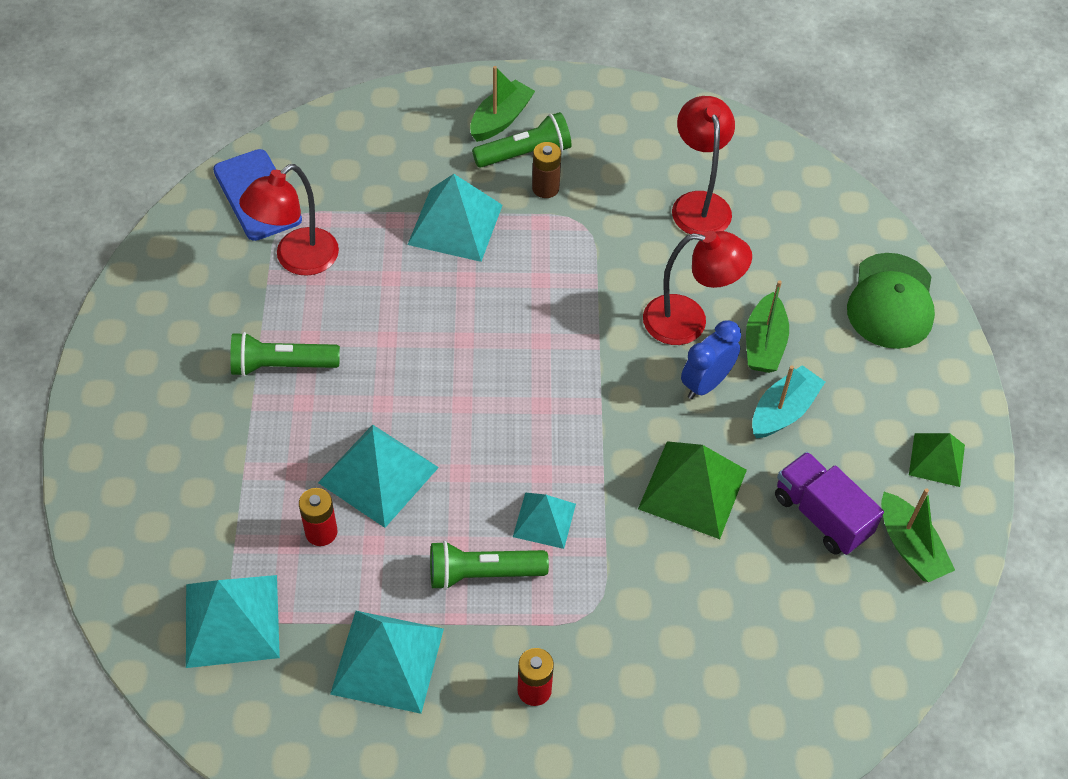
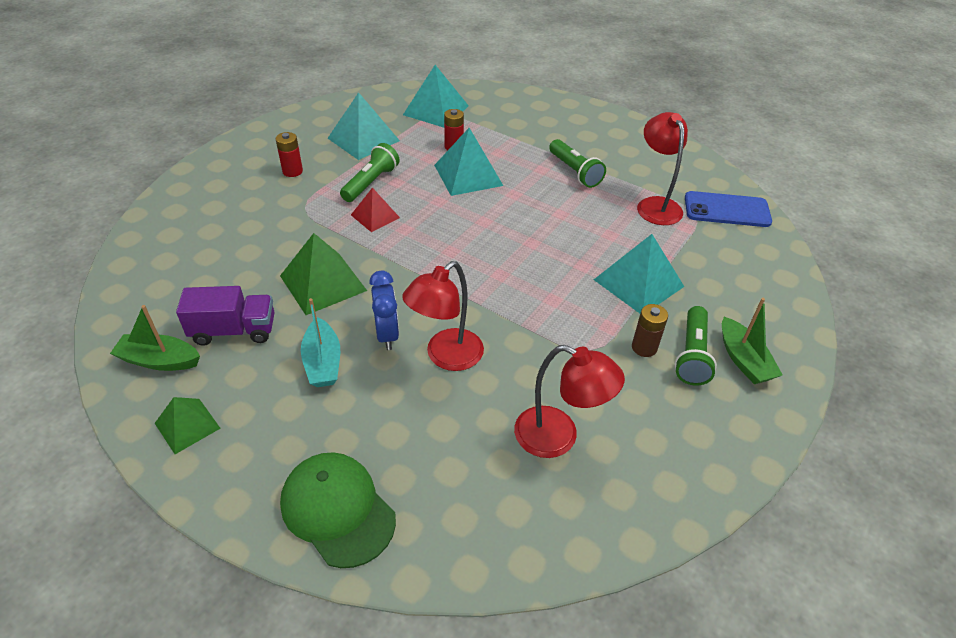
camera: 125 degrees right, 10 degrees down
green flashlight [230,332,340,377] -> green flashlight turned 120 degrees clockwise [549,139,606,188]
turquoise pyramid [513,492,576,549] -> red pyramid [351,188,400,232]
green boat [746,280,789,373] -> none

